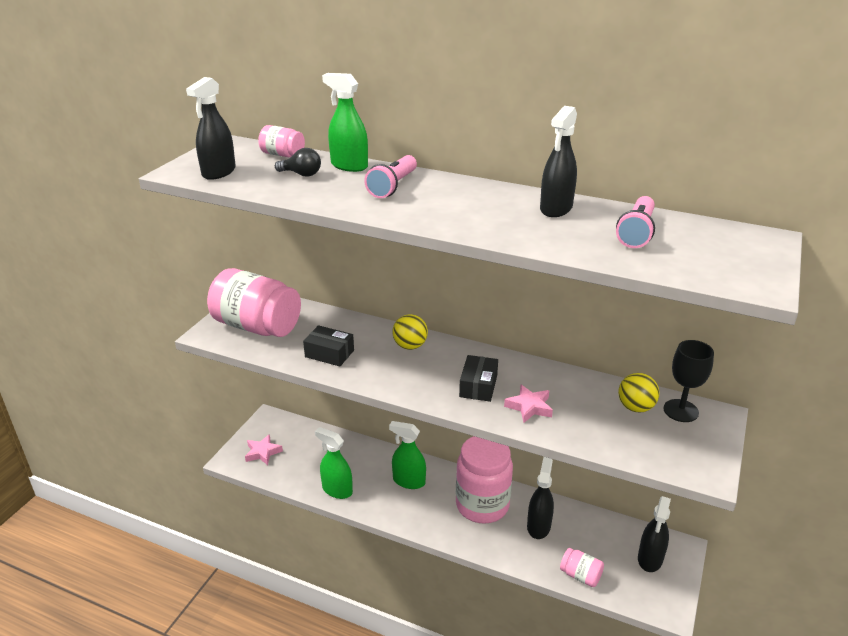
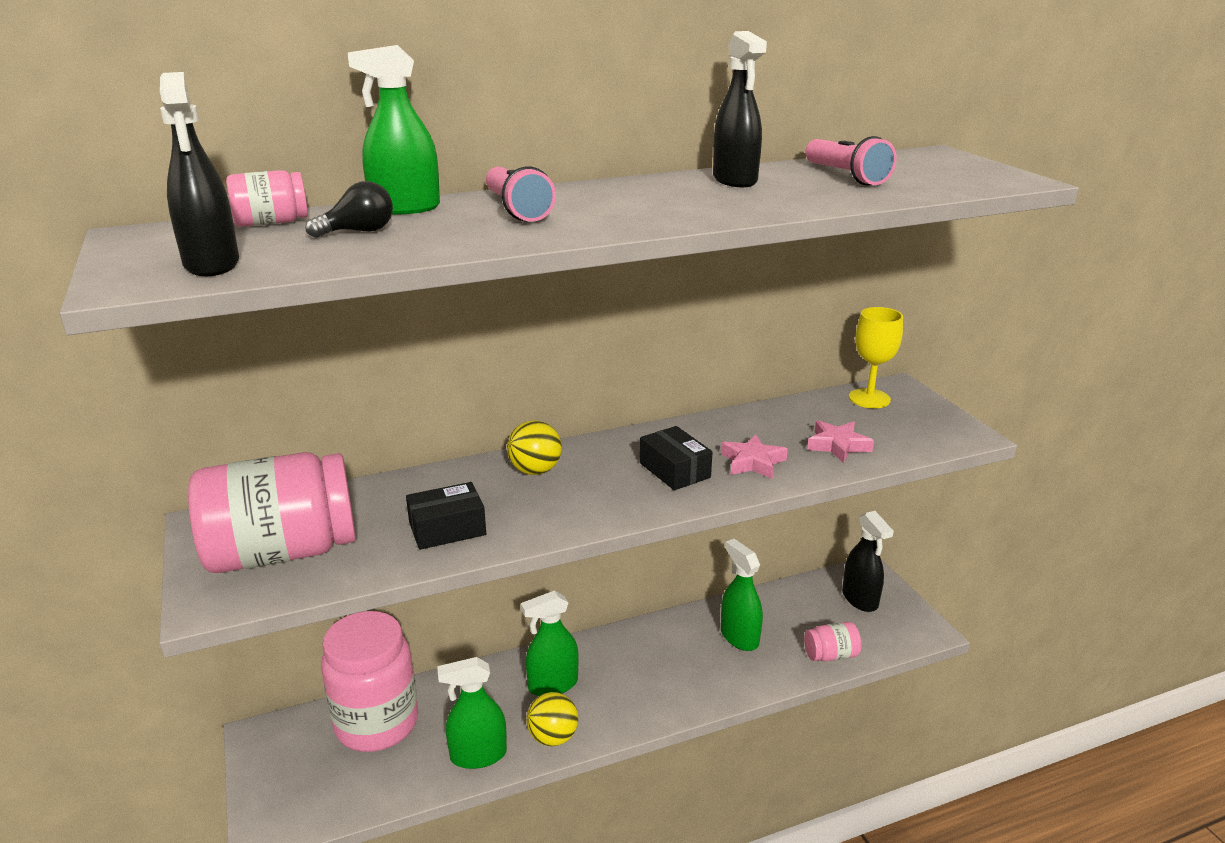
camera: 45 degrees left, 5 degrees down
pink star [245,434,283,465] -> pink star moved to [807,420,874,463]
pink jar [456,436,513,524] -> pink jar moved to [321,611,418,752]
black spray bottle [527,457,554,539] -> green spray bottle [721,539,763,651]
yellow ball [618,373,659,413] -> yellow ball moved to [526,692,578,746]
black goblet [664,340,714,422] -> yellow goblet [849,307,903,408]

